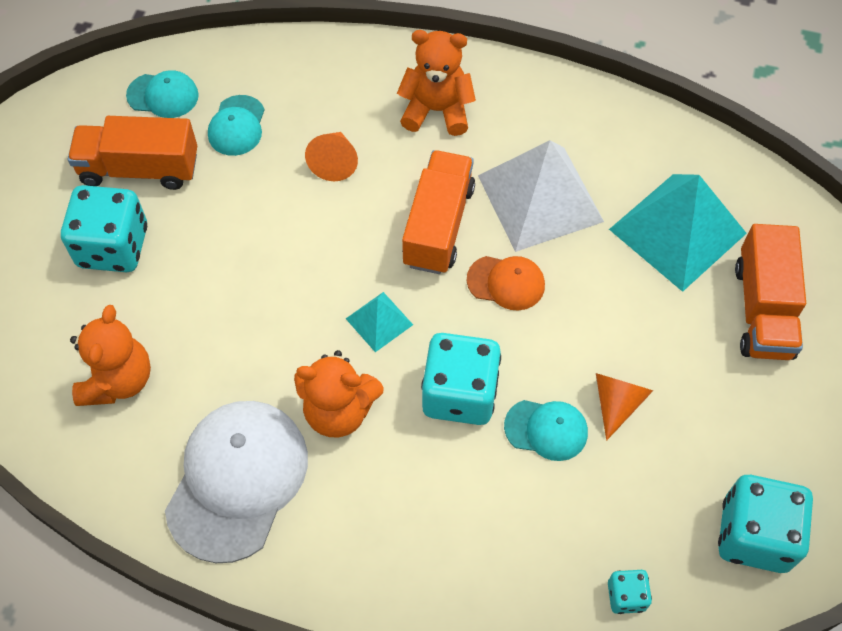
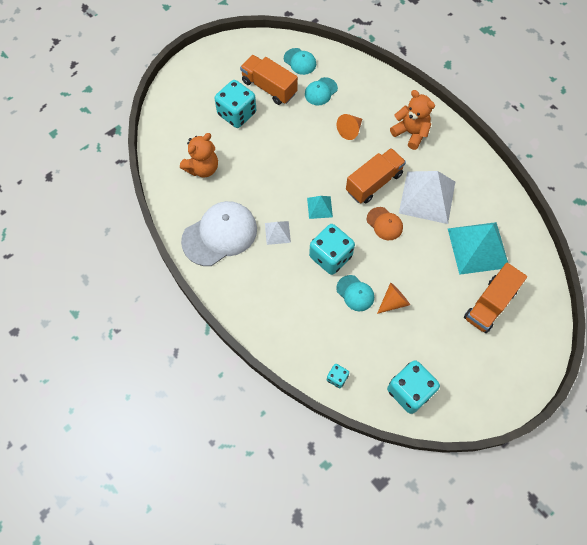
camera: 35 degrees right, 5 degrees up
orange teddy bear [294,350,384,437] -> white pyramid [265,221,291,245]

